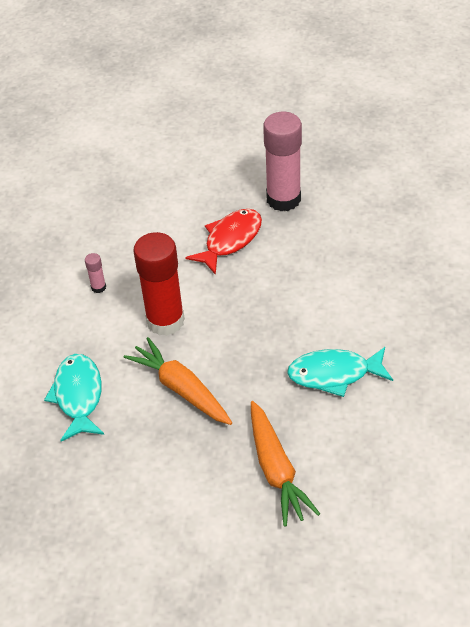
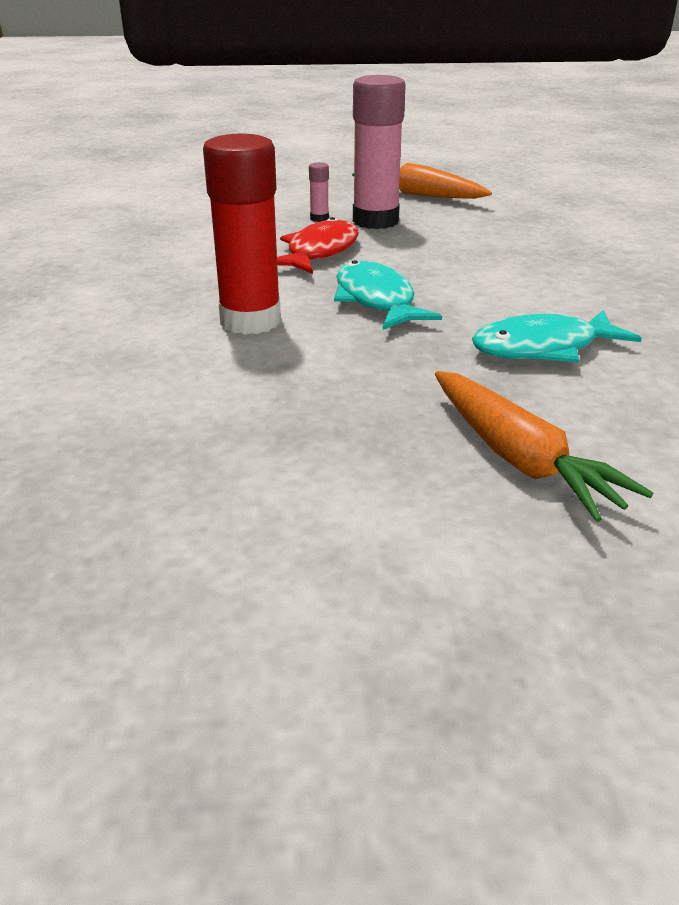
camera: 15 degrees left, 15 degrees down
turquoise fish [44,354,104,442] -> turquoise fish moved to [334,260,442,330]
pink glue stick [85,253,106,293] -> pink glue stick moved to [309,162,329,222]
orange carrot [124,337,232,425] -> orange carrot moved to [352,163,492,199]

